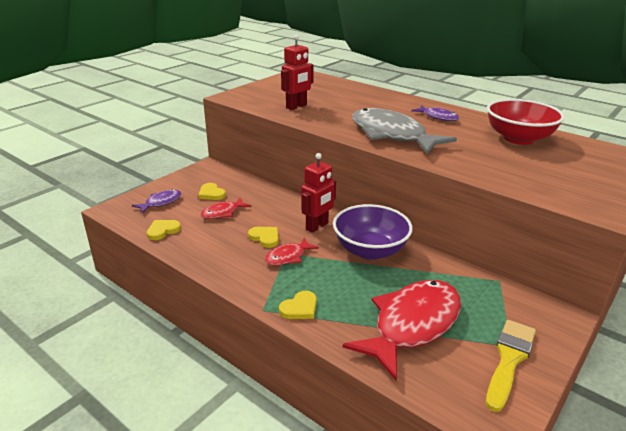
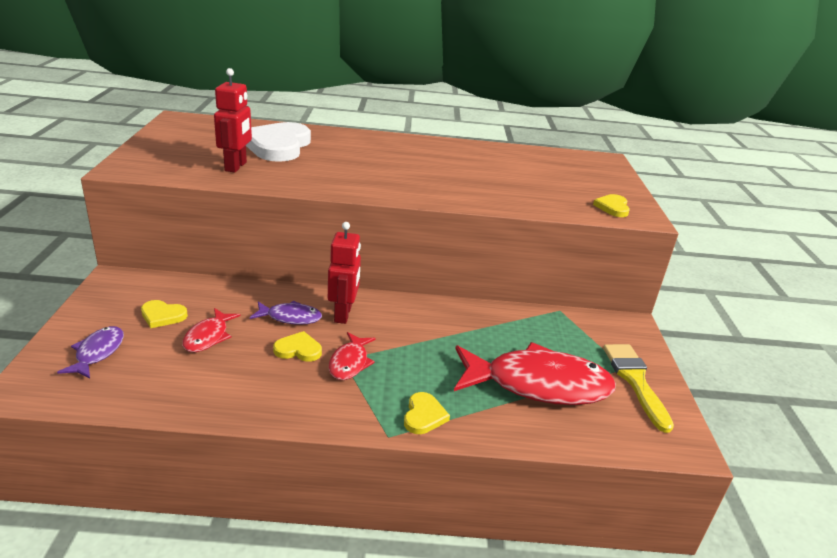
camera: 40 degrees left, 0 degrees up
yellow heart [147,220,181,240] -> yellow heart moved to [593,194,630,217]
purple bowl [333,204,413,260] -> none
red fish [343,280,461,381] -> red fish turned 90 degrees clockwise [454,342,616,405]
grey fish [352,108,457,154] -> none
purple fish [411,105,459,121] -> purple fish moved to [250,301,322,325]
red bowl [487,99,565,145] -> none
none -> white heart [246,122,311,162]

